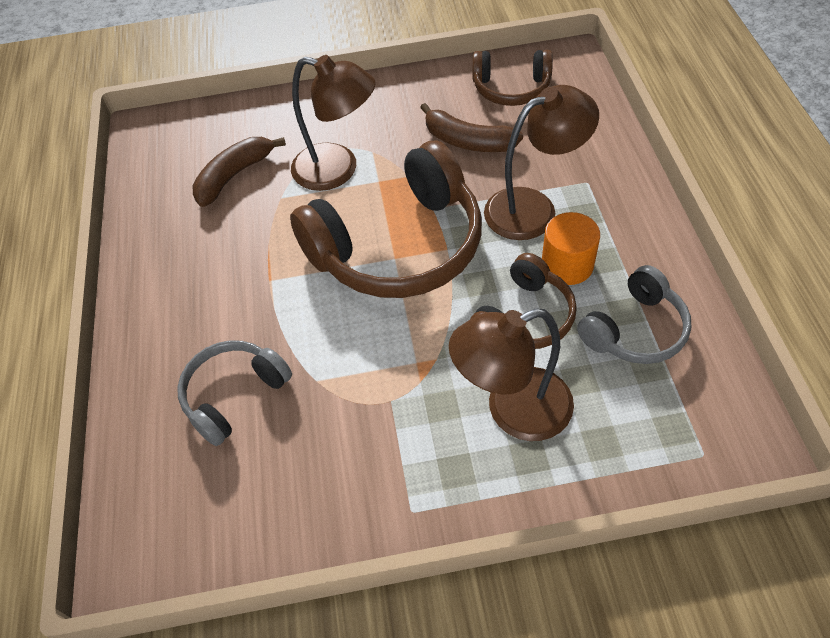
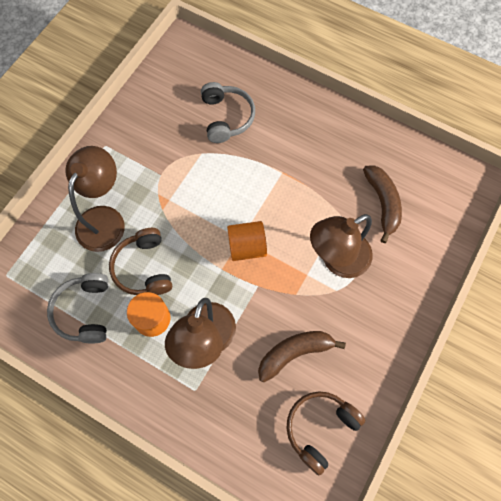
camera: 125 degrees right, 15 degrees up
brown headphones [290,140,482,298] -> orange cylinder [227,221,267,261]

